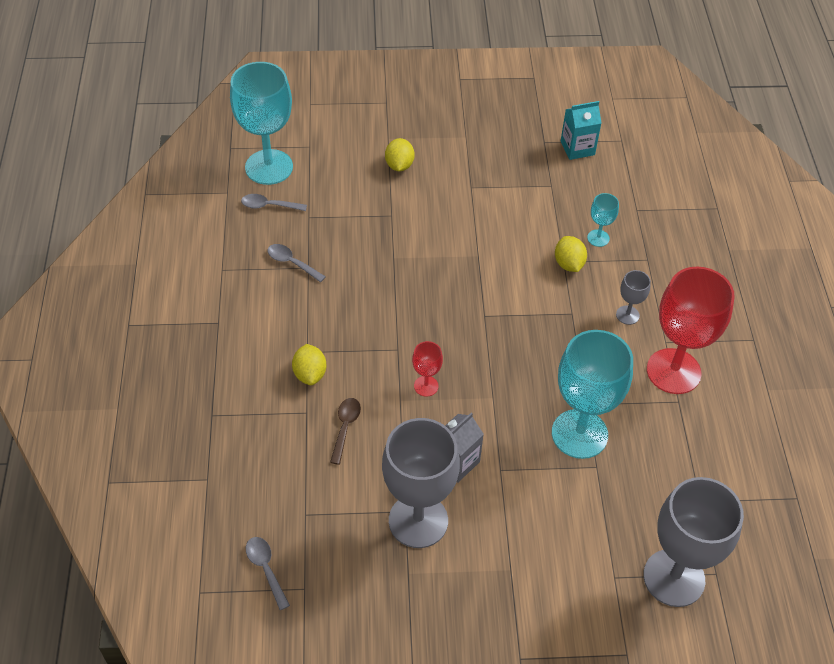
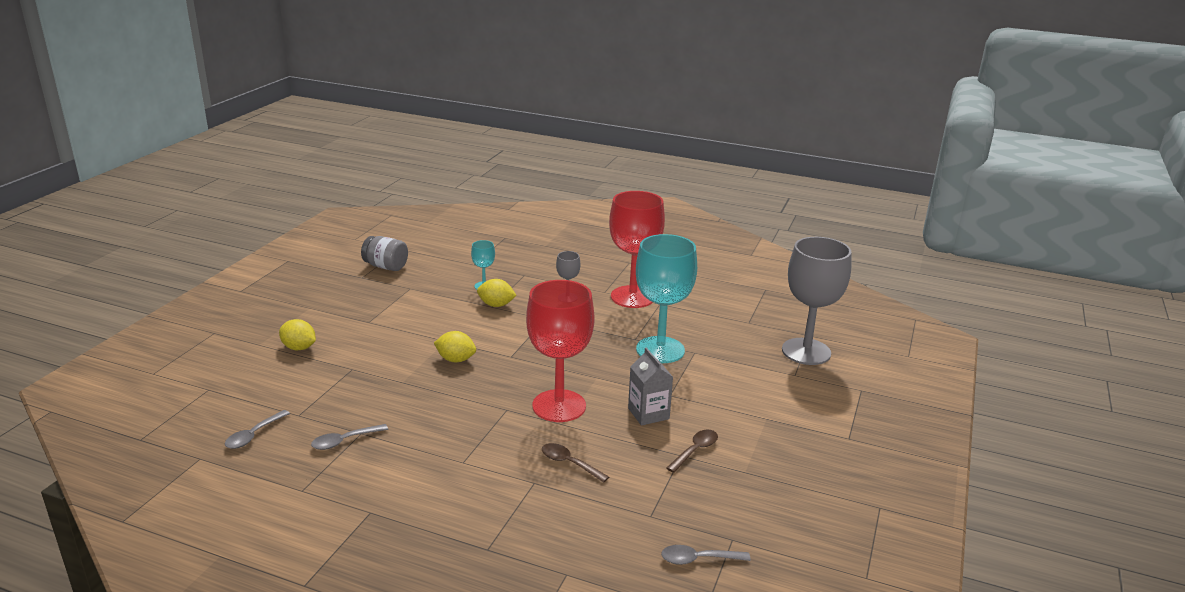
camera: 65 degrees left, 25 degrees down
turquoise goblet [230,62,293,185] -> none
yellow lemon [292,344,327,385] -> yellow lemon moved to [434,331,476,362]
grey goblet [382,418,460,548] -> brown spoon [666,430,718,473]
red goblet [412,341,443,397] -> red goblet [526,280,595,422], size x2.24
turquoise carton [561,101,602,160] -> grey jar [361,236,408,271]

